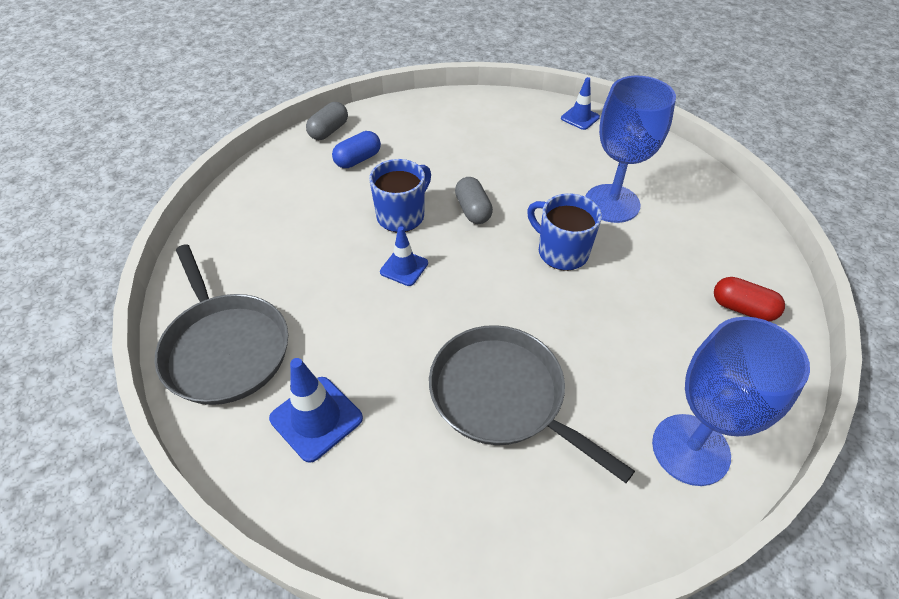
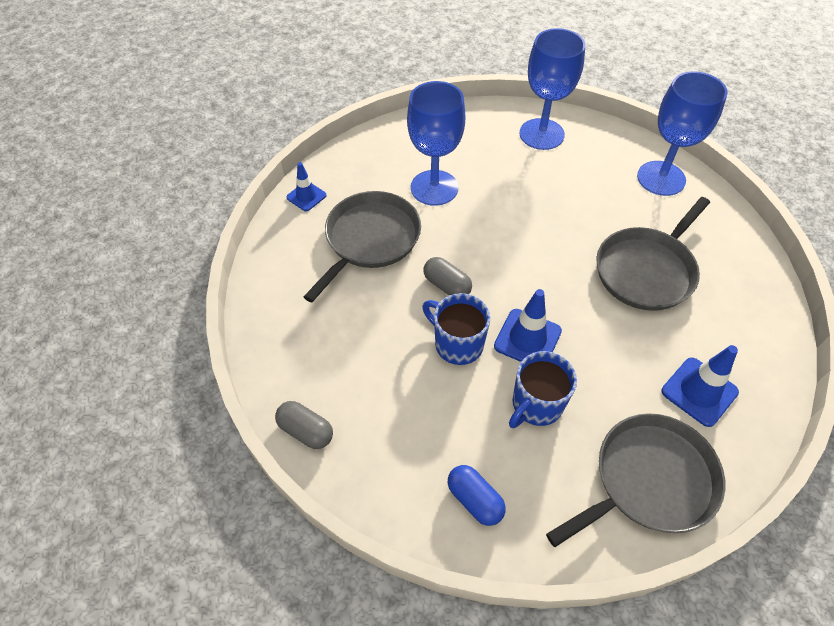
camera: 90 degrees left, 5 degrees up
blue capsule [332,131,381,168] -> blue capsule moved to [448,465,506,526]
blue traffic cone [380,226,428,286] -> blue traffic cone [494,289,562,362], size x1.54
grey capsule [455,177,493,224] -> grey capsule turned 60 degrees clockwise [423,257,472,296]
blue mug [527,193,602,271] -> blue mug moved to [509,351,577,428]
red capsule [714,277,785,321] -> blue goblet [520,28,585,150]
none -> grey pan [303,191,421,302]

